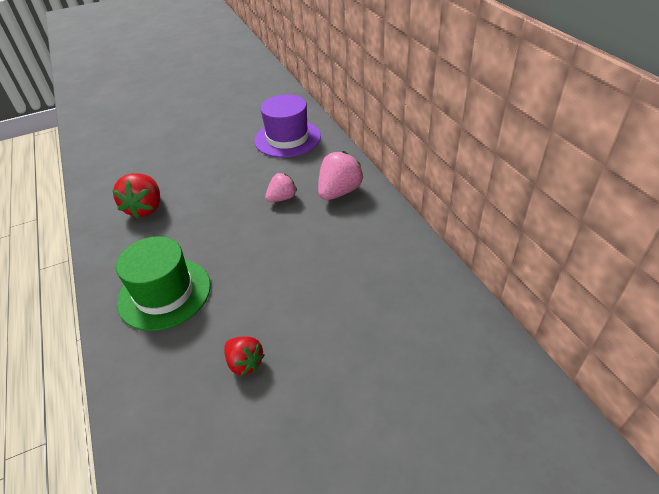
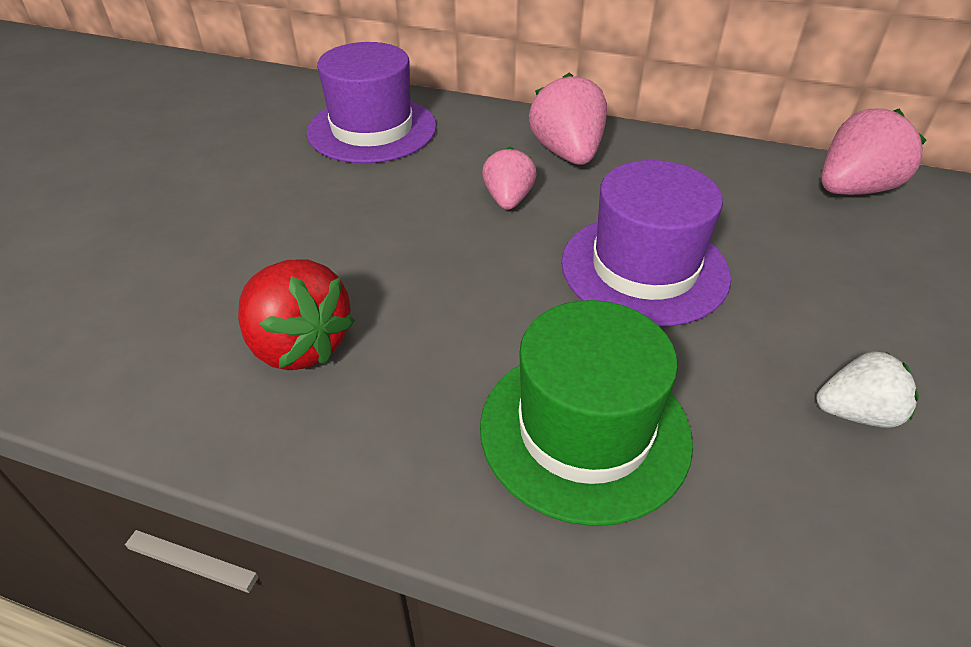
camera: 50 degrees left, 0 degrees up
red strawberry [224,336,265,376] -> white strawberry [816,351,919,428]
none -> purple hat [561,160,731,326]
none -> pink strawberry [821,108,926,195]

